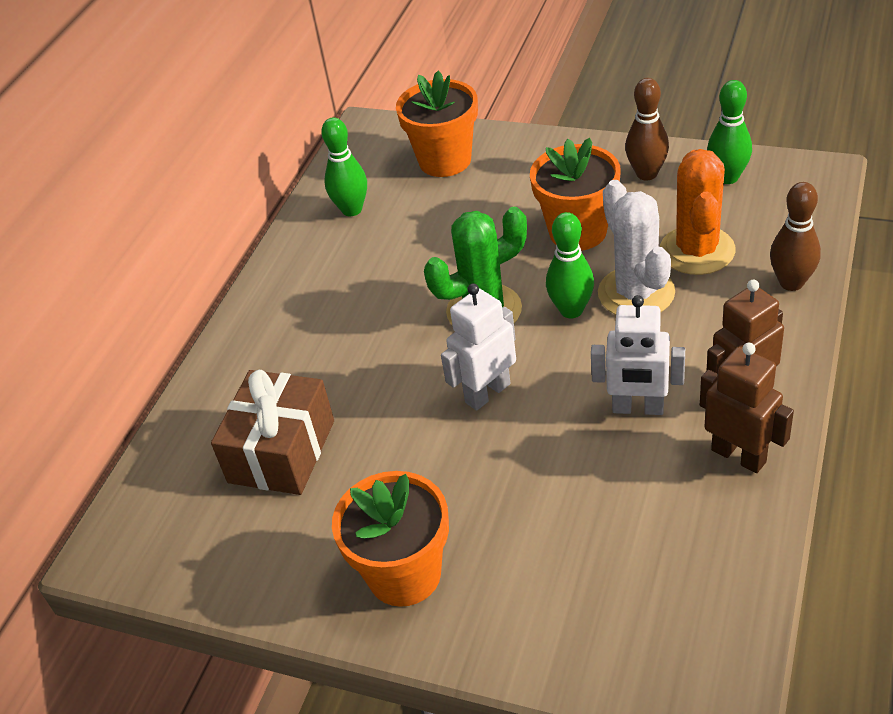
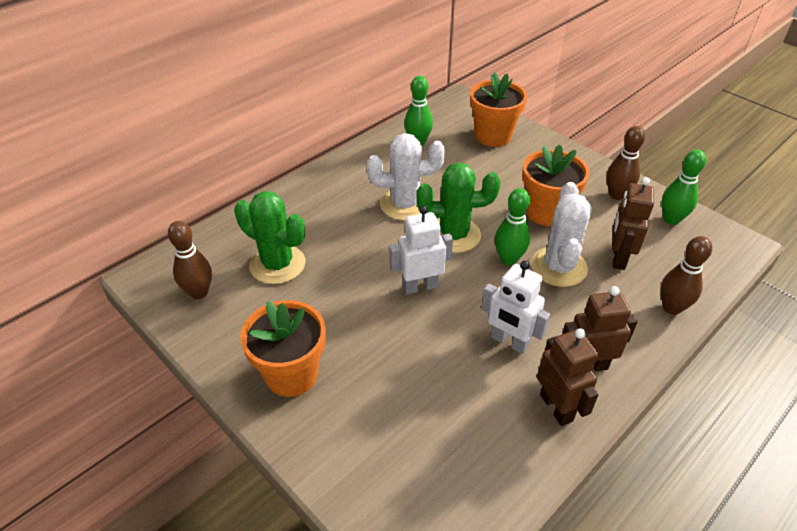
camera: 20 degrees right, 0 degrees up
brown gift [211,370,334,495] -> green cactus [234,191,305,284]
orange cactus [660,149,735,275] -> brown robot [612,177,654,270]
none -> brown bowling pin [168,221,212,299]
none -> white cactus [367,133,445,221]

